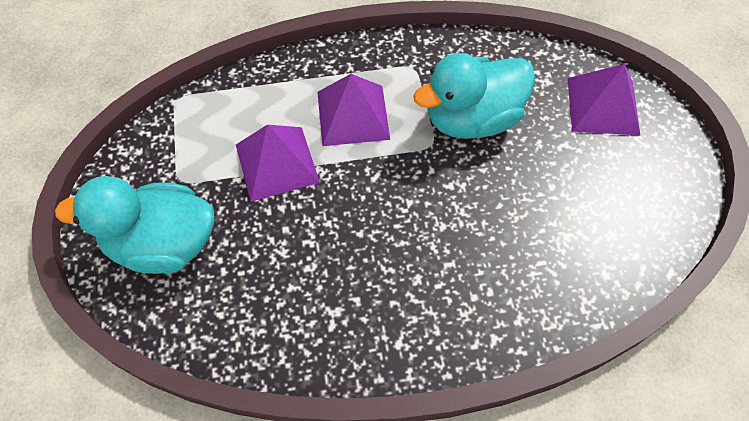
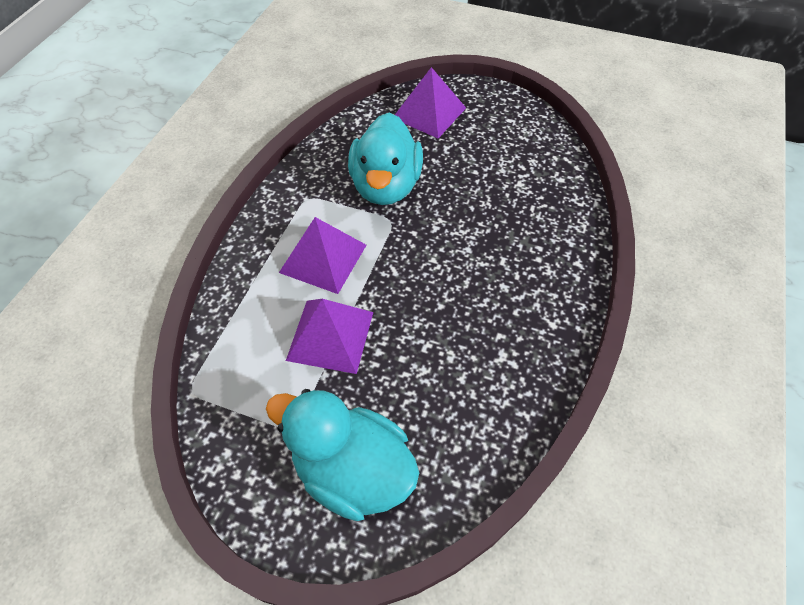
camera: 60 degrees left, 5 degrees down
turquoise duck [55,176,215,274] -> turquoise duck turned 90 degrees clockwise [266,389,419,521]

